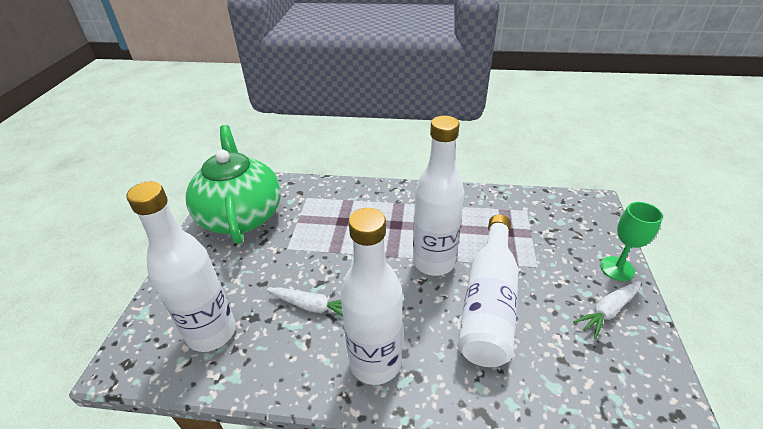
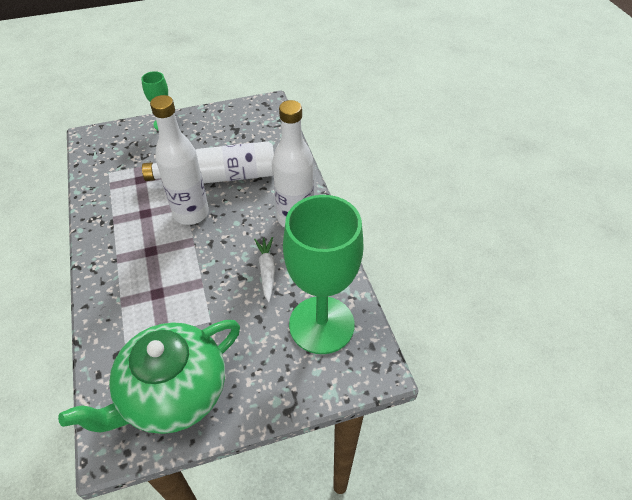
camera: 115 degrees left, 10 degrees up
white bottle [126,181,236,352] -> green goblet [283,195,363,354]
white carrot [573,281,641,339] -> none

